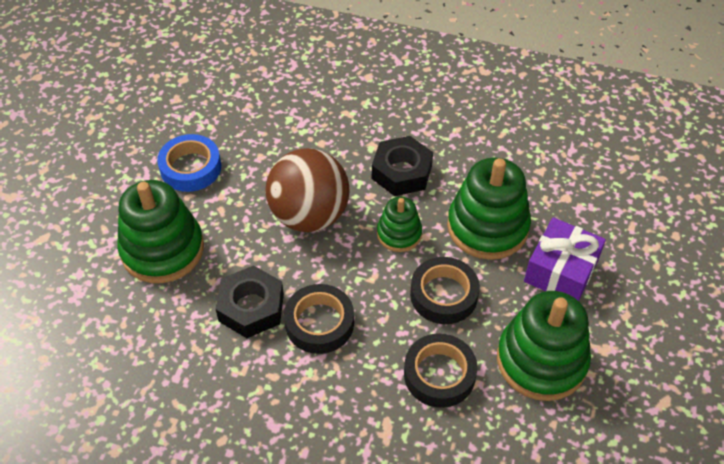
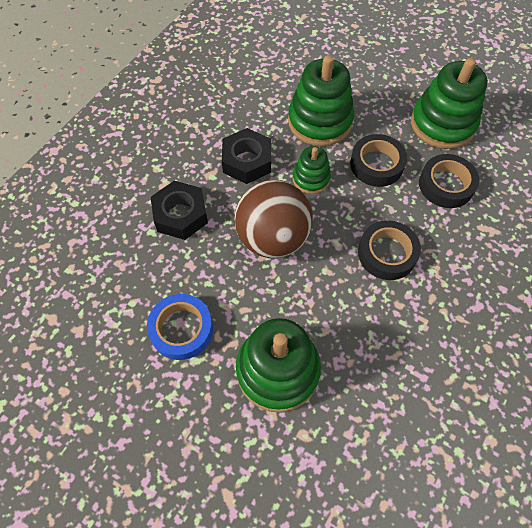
camera: 75 degrees left, 10 degrees up
black nut [216,265,284,338] -> black nut moved to [151,181,208,240]
purple gift [524,217,606,301] -> none

